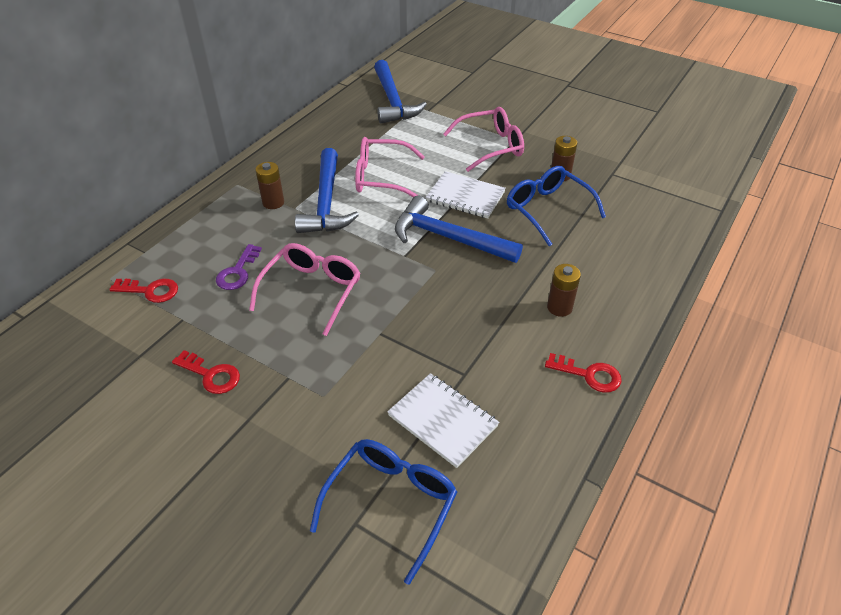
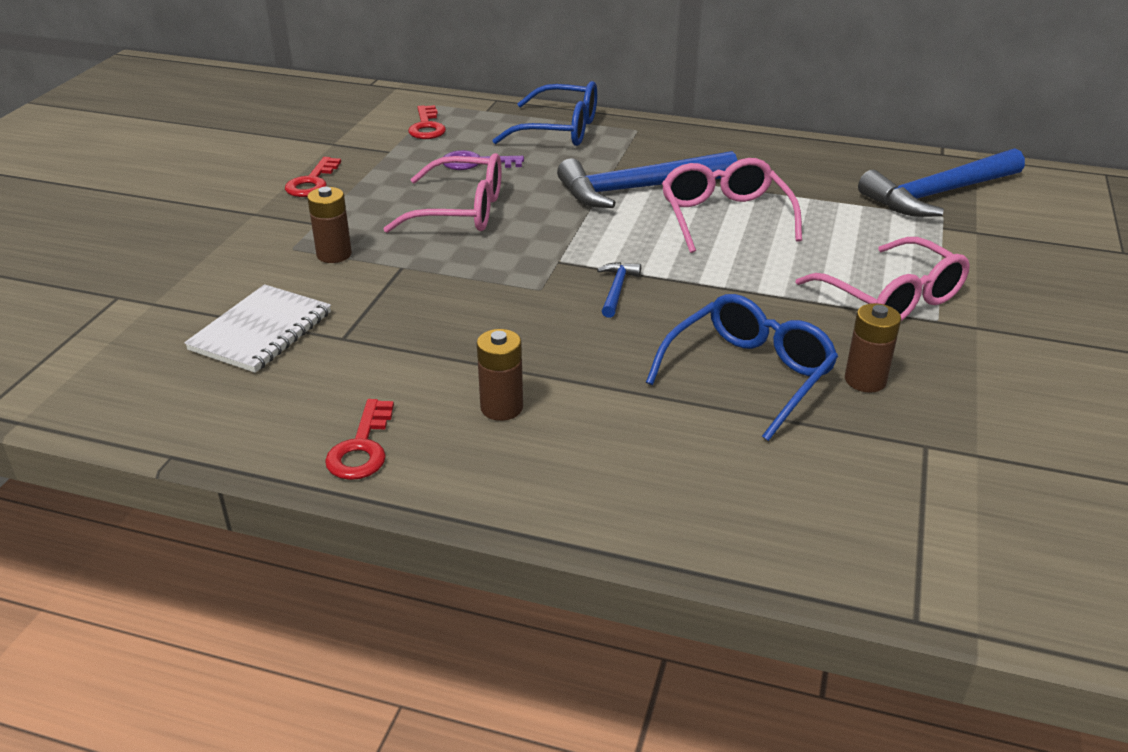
camera: 75 degrees right, 10 degrees down
brown battery [255,162,284,209] -> brown battery moved to [307,187,352,263]
blue glasses [310,439,457,585] -> blue glasses moved to [492,81,597,146]
blue hammer [395,196,523,263] -> blue hammer [597,262,641,318], size x0.43
white notebook [426,171,506,219] -> none

